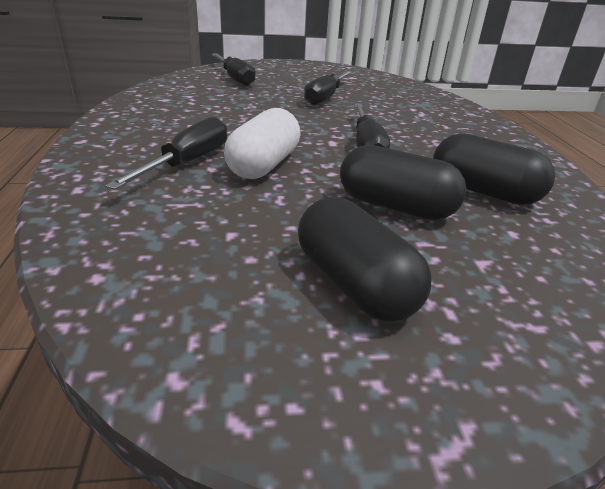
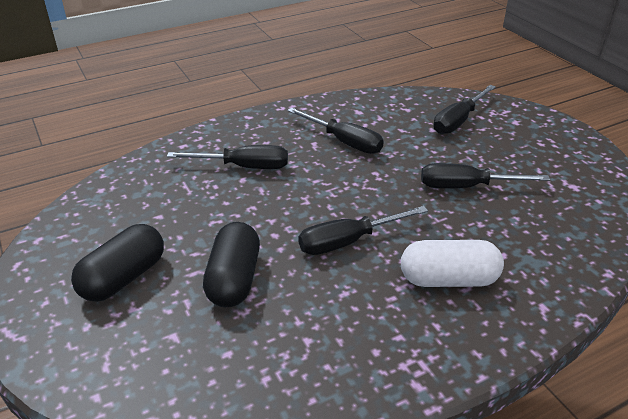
camera: 70 degrees right, 5 degrees up
white capsule [224,108,301,179] -> white capsule moved to [401,240,504,287]
black capsule [433,133,555,205] -> none
none -> black screwdriver [287,107,384,154]

